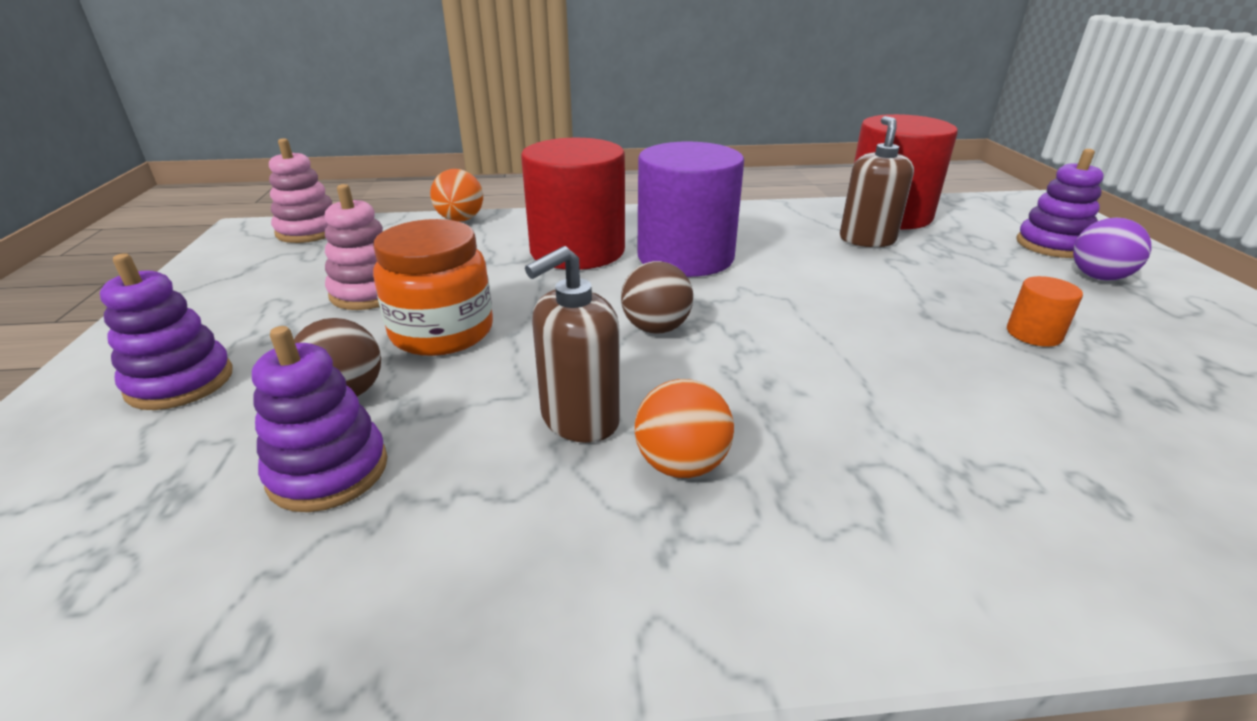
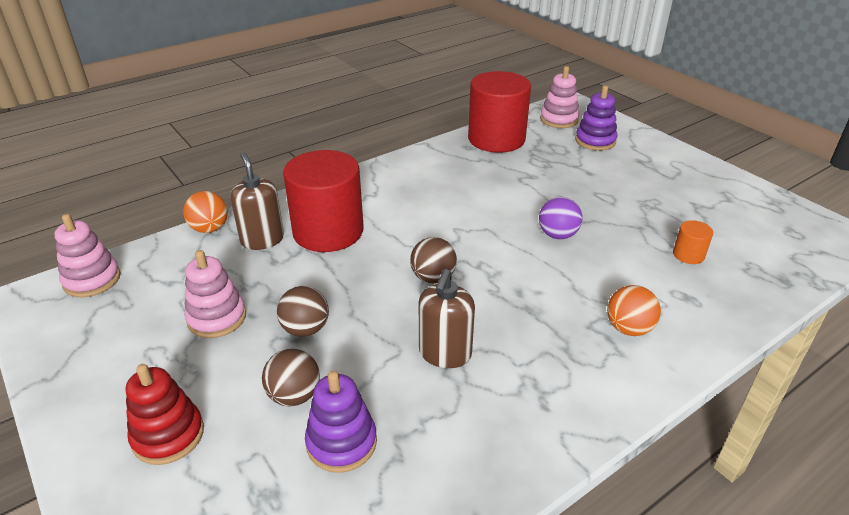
camera: 30 degrees left, 5 degrees up
purple stacking toy [100,254,233,410] -> red stacking toy [126,364,204,465]
orange jar [373,219,493,356] -> brown ball [277,286,329,337]
orange ball [635,379,734,478] -> orange ball moved to [607,285,661,336]
purple cylinder [637,142,744,277] -> none
brown soap dispenser [840,116,914,247] -> brown soap dispenser moved to [230,152,284,250]
orange cylinder [1007,276,1083,347] -> orange cylinder moved to [673,220,713,264]
purple ball [1073,217,1152,281] -> purple ball moved to [539,197,582,239]
none -> pink stacking toy [540,66,579,128]

